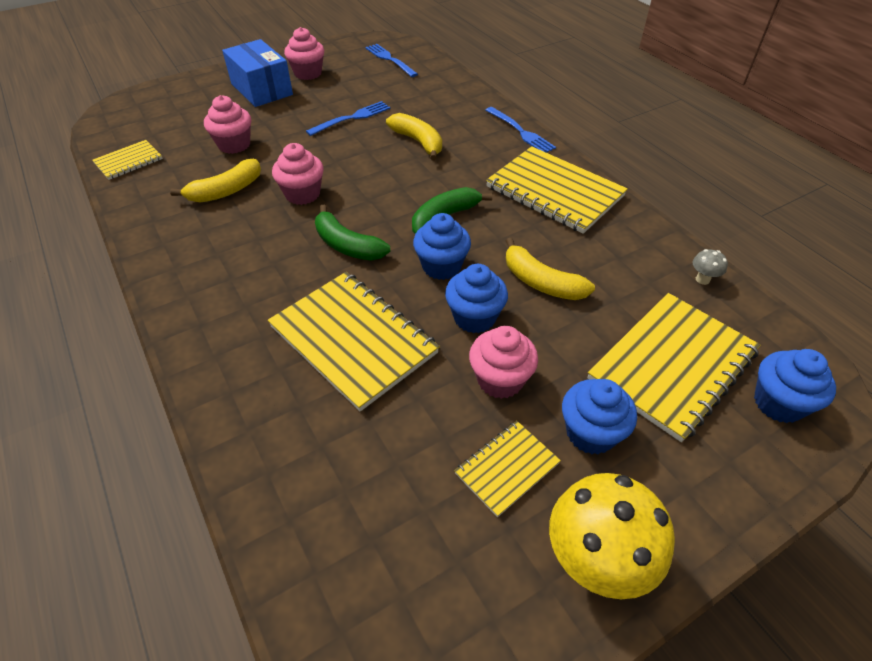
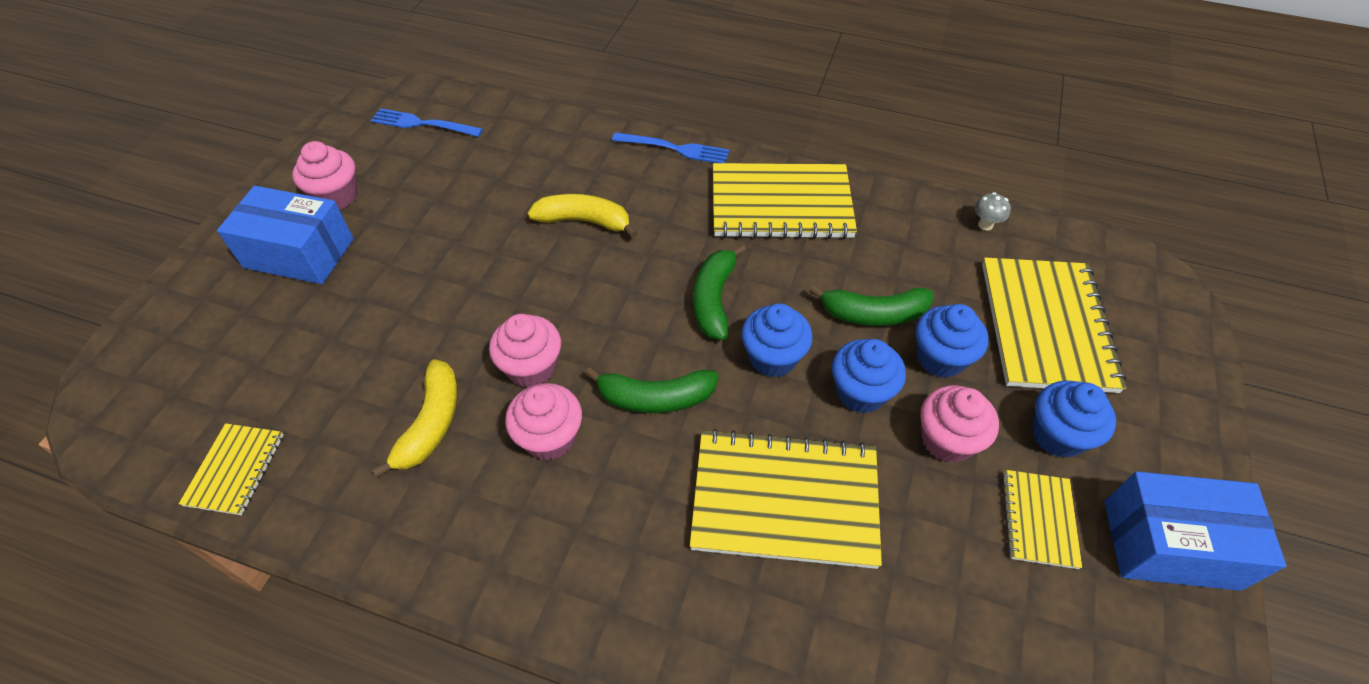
camera: 40 degrees left, 5 degrees up
pink cupcake [204,95,251,154] -> pink cupcake moved to [505,383,582,461]
blue fork [306,101,390,136] -> none
yellow banana [506,238,595,300] -> green banana [809,285,933,326]
yellow mushroom [549,473,675,599] -> blue box [1104,472,1286,591]
blue cupcake [754,349,836,423] -> blue cupcake moved to [916,304,988,378]

